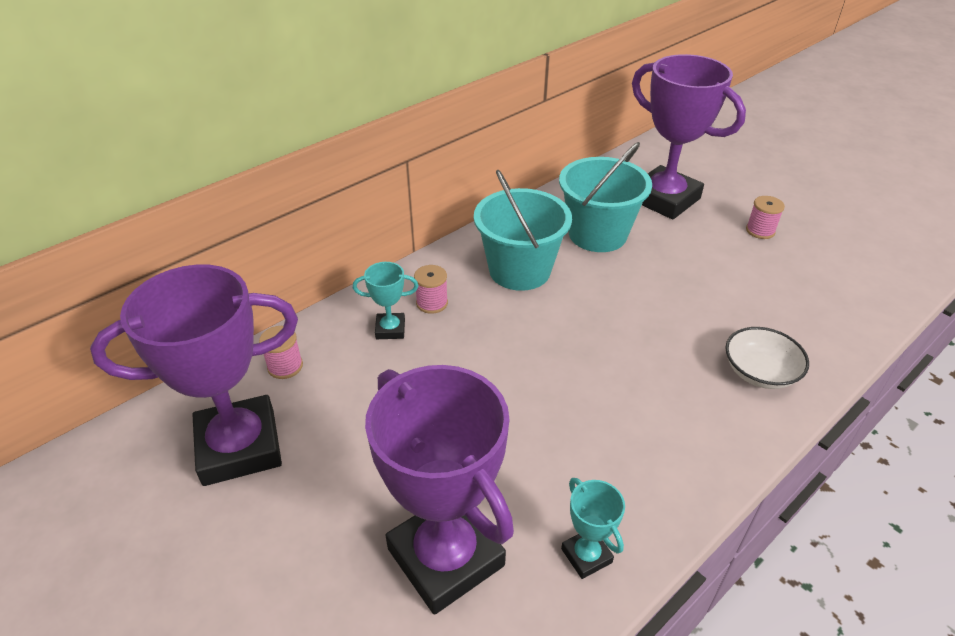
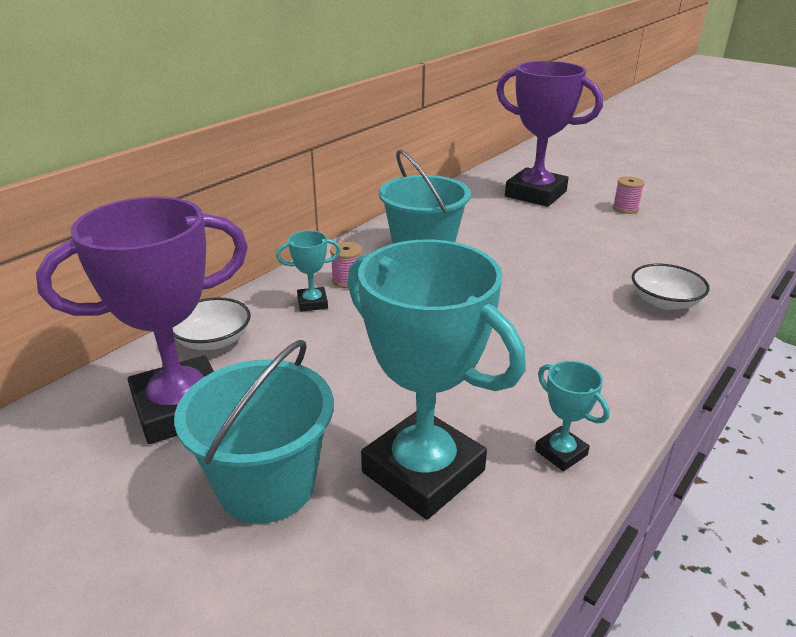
camera: 10 degrees left, 10 degrees down
pink spool [259,326,303,379] -> white bowl [173,297,251,350]
purple trophy [365,365,514,615] -> turquoise trophy [348,240,526,519]
turquoise bucket [559,142,652,252] -> turquoise bucket moved to [174,340,334,524]

